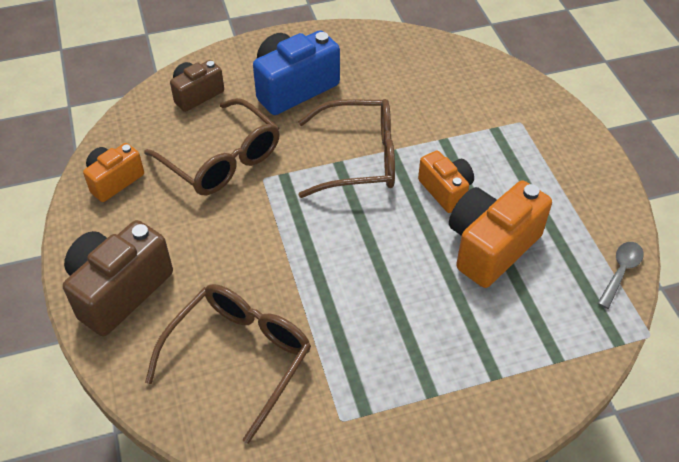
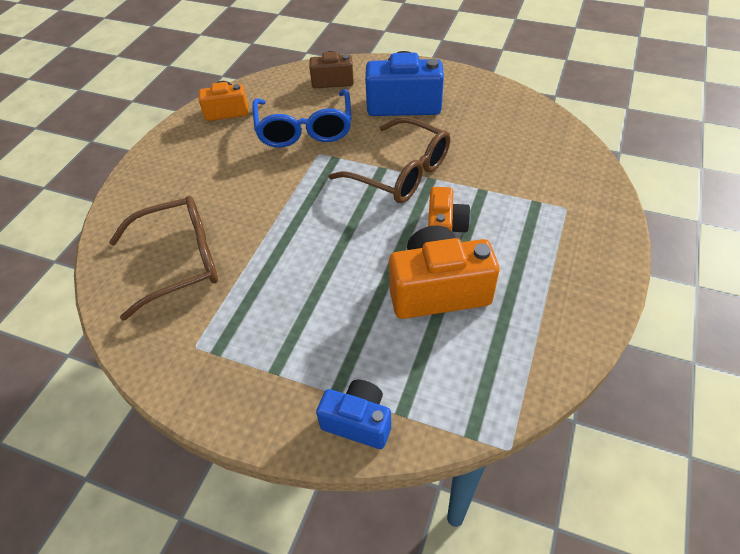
camera: 40 degrees right, 0 degrees up
brown camera [63,220,173,336] -> none
brown glasses [144,98,280,195] -> blue glasses [252,89,352,147]
grey spoon [597,242,644,309] -> none
none -> blue camera [316,379,391,449]

